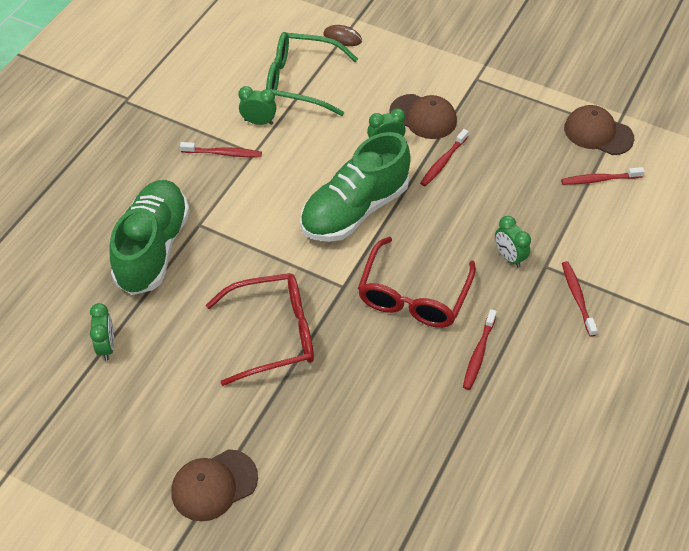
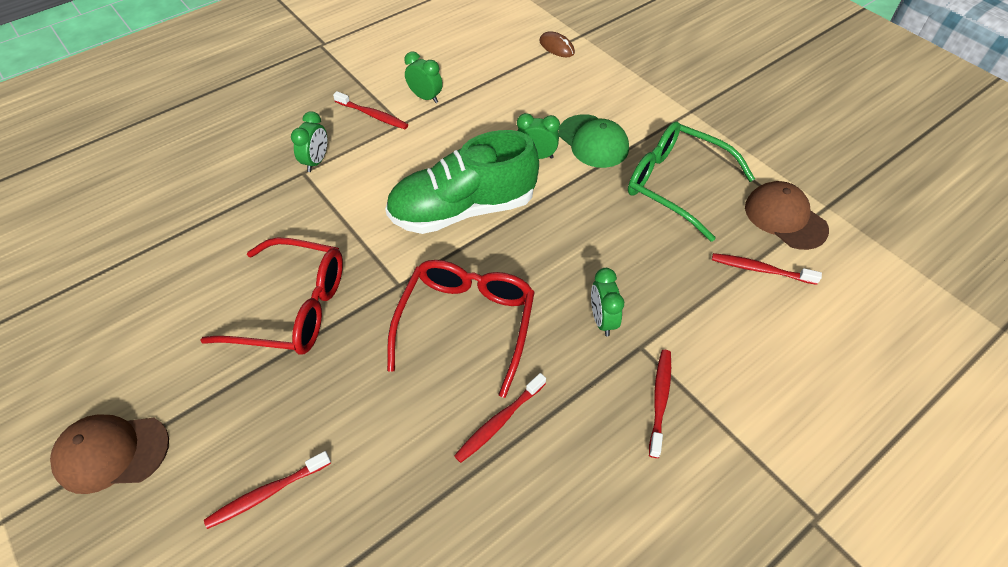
camera: 25 degrees right, 0 degrees up
green clock [90,303,114,360] -> green clock moved to [291,111,327,172]
green shoe [109,180,190,295] -> none
green glasses [266,32,358,116] -> green glasses moved to [628,121,755,242]
red glasses [358,237,476,328] -> red glasses turned 150 degrees clockwise [387,260,535,398]
brown cap [389,94,457,139] -> green cap [558,114,629,168]
red toothbrush [420,129,469,186] -> red toothbrush moved to [204,451,331,529]

